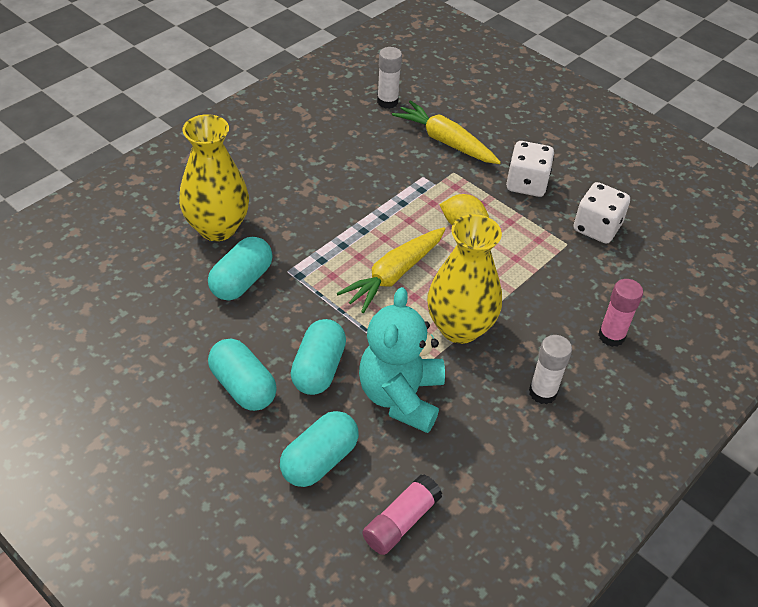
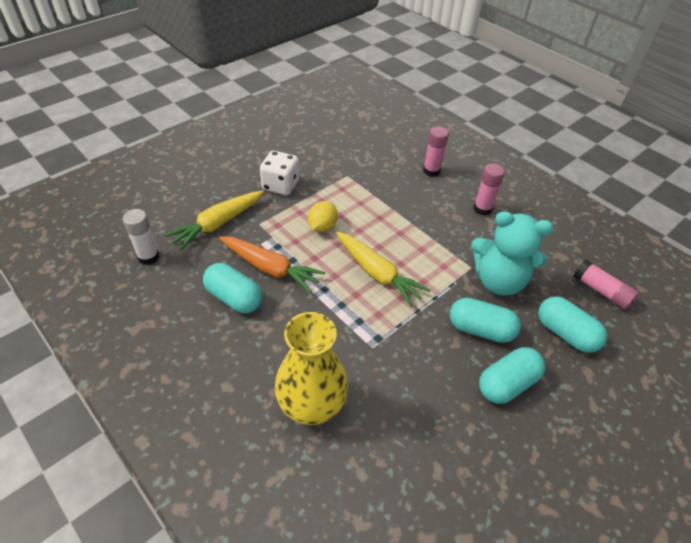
camera: 85 degrees left, 0 degrees up
turquoise capsule [208,237,273,301] -> turquoise capsule moved to [203,263,262,313]
yellow vase [427,214,502,344] -> none
white glue stick [529,335,572,404] -> pink glue stick [474,163,505,216]
white dice [573,182,630,244] -> none
none -> orange carrot [219,236,325,293]

